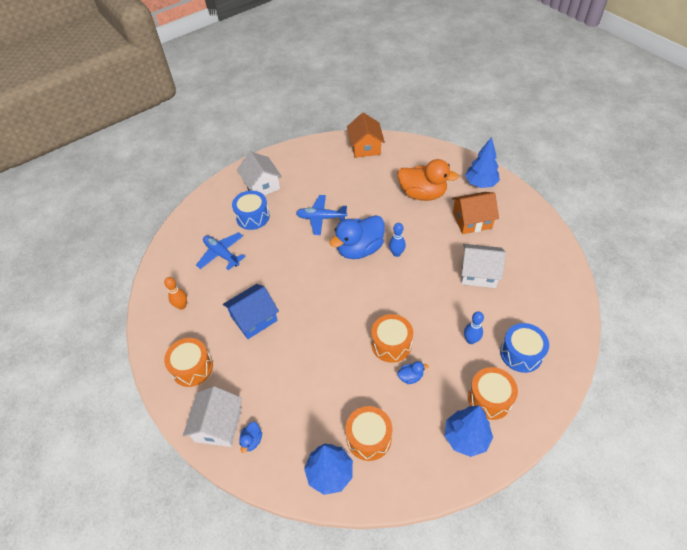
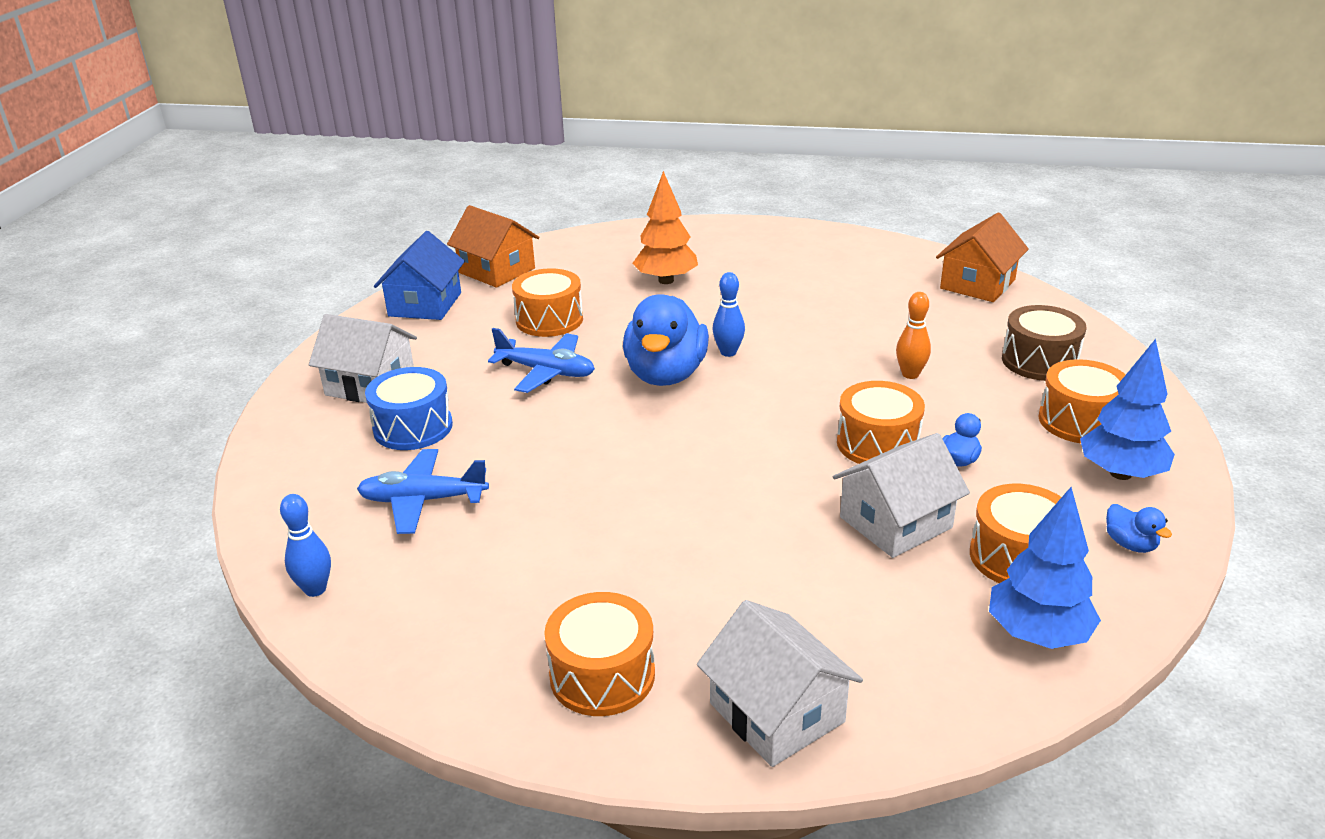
camera: 45 degrees left, 20 degrees down
orange bowling pin [164,277,187,310] -> orange bowling pin moved to [896,292,931,379]
blue house [223,284,279,339] -> blue house moved to [374,231,465,320]
blue duck [239,422,262,453] -> blue duck moved to [1106,504,1172,553]
blue plane [296,195,348,235] -> blue plane turned 120 degrees counterclockwise [488,328,595,393]
orange duck [398,159,459,201] -> orange tree [632,171,698,284]
orange house [452,192,499,234] -> orange house moved to [936,212,1029,302]
white house [461,244,506,288] -> white house moved to [833,433,970,558]
blue bowling pin [464,311,484,344] -> blue bowling pin moved to [280,494,331,597]
blue tree [465,137,500,188] -> none
blue drum [500,323,549,373] -> brown drum [1002,305,1087,381]
none -> orange drum [512,268,583,337]

